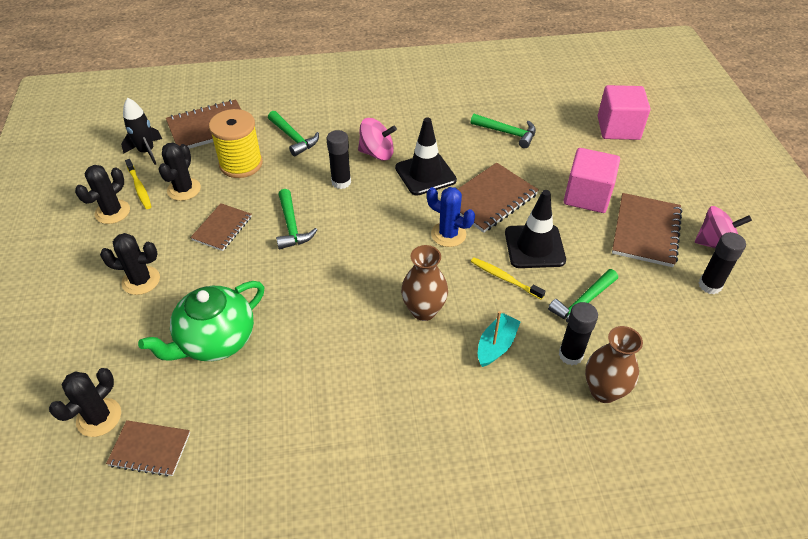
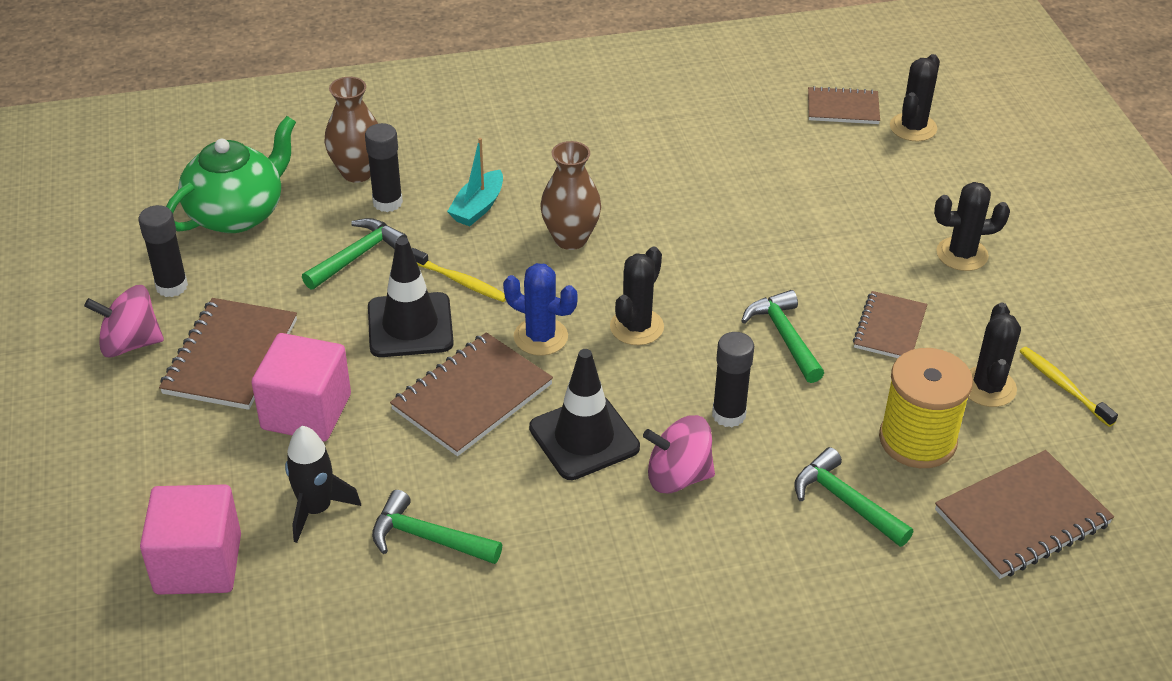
camera: 175 degrees right, 5 degrees down
black cactus [75,165,130,224] -> black cactus moved to [610,246,664,345]
black rocket [121,98,162,165] -> black rocket moved to [285,426,361,543]
green teapot [138,281,264,361] -> green teapot moved to [166,116,296,233]

